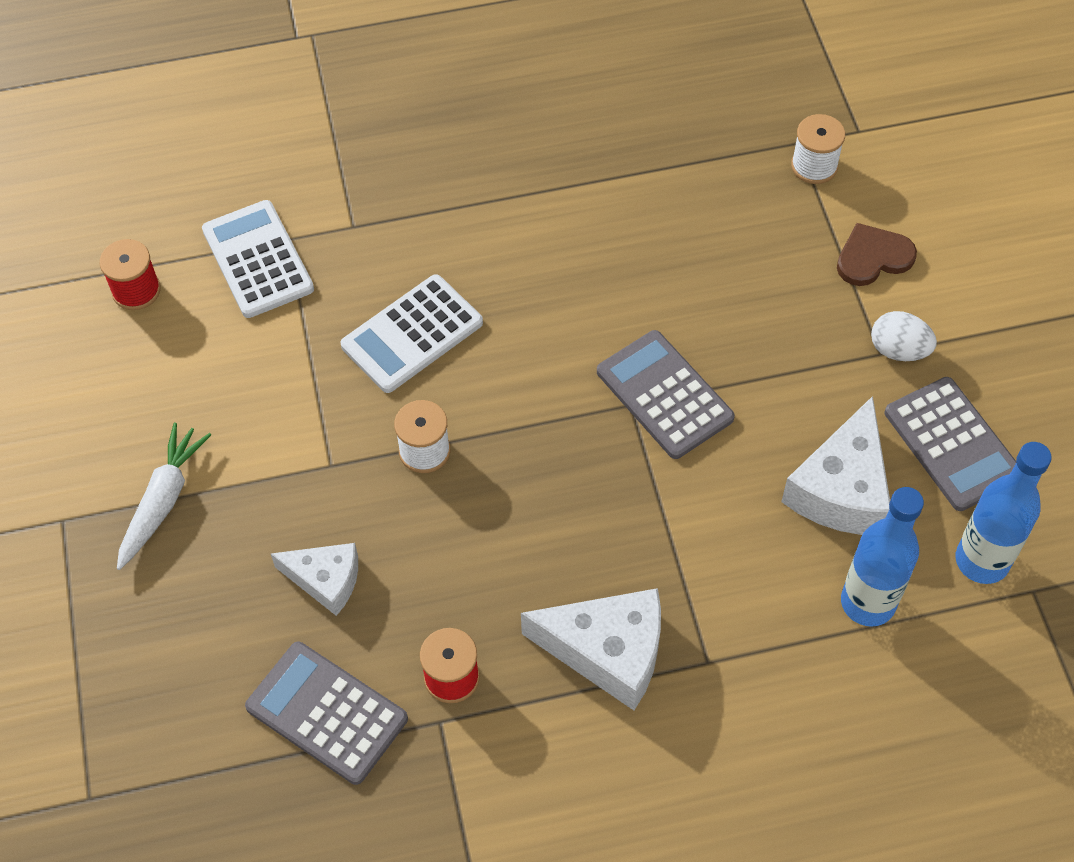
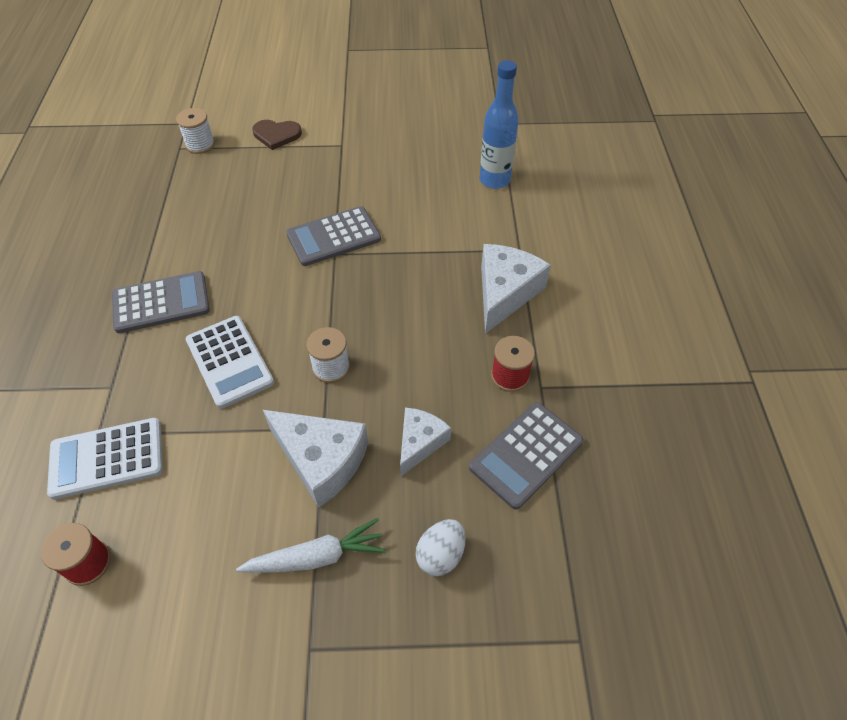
camera: 80 degrees left, 5 degrees down
white carrot [117,423,211,570] -> white carrot turned 135 degrees clockwise [236,518,386,573]
white cheese [781,396,890,535] -> white cheese moved to [263,410,368,508]
brown heart [837,223,917,286] -> brown heart turned 75 degrees counterclockwise [252,120,302,150]
white egg [871,311,937,361] -> white egg moved to [415,519,466,576]
grey calculator [885,377,1016,511] -> grey calculator moved to [112,271,210,333]
blue bottle [956,442,1052,584] -> none

